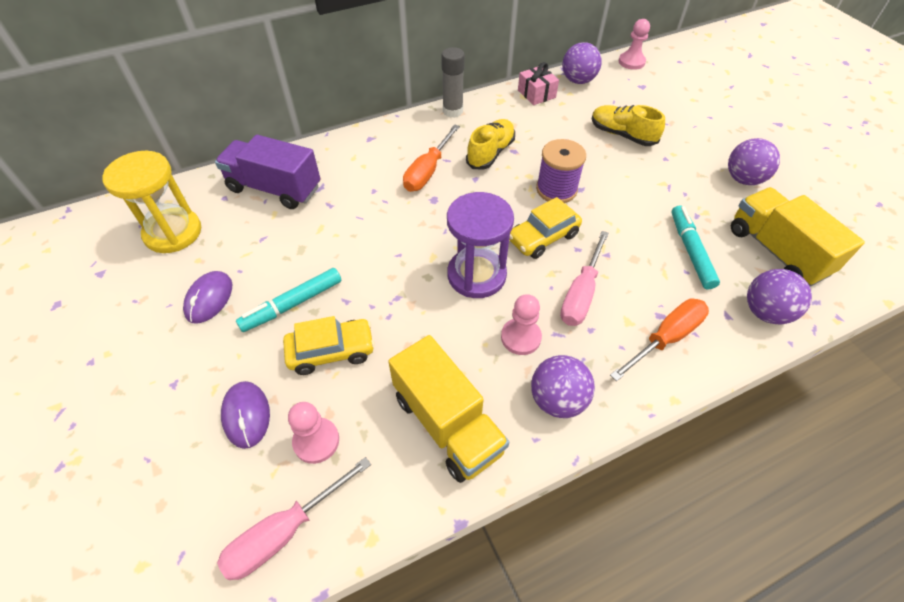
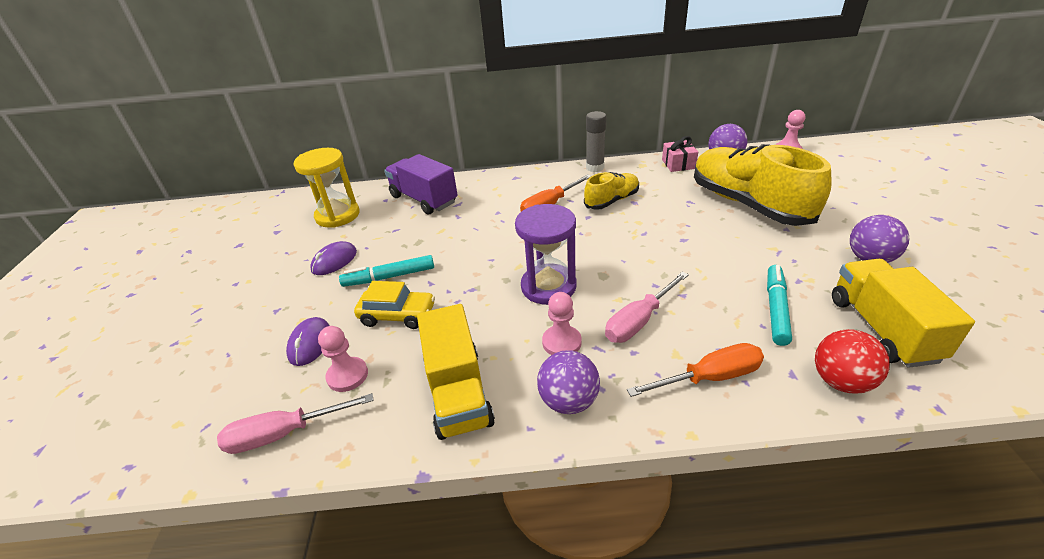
camera: 25 degrees right, 15 degrees down
yellow car [509,197,582,259] -> none
purple spool [536,139,586,203] -> none
yellow shoe [592,105,665,146] -> yellow shoe [694,144,832,226], size x1.94
purple ball [747,269,812,324] -> red ball [815,329,890,394]

